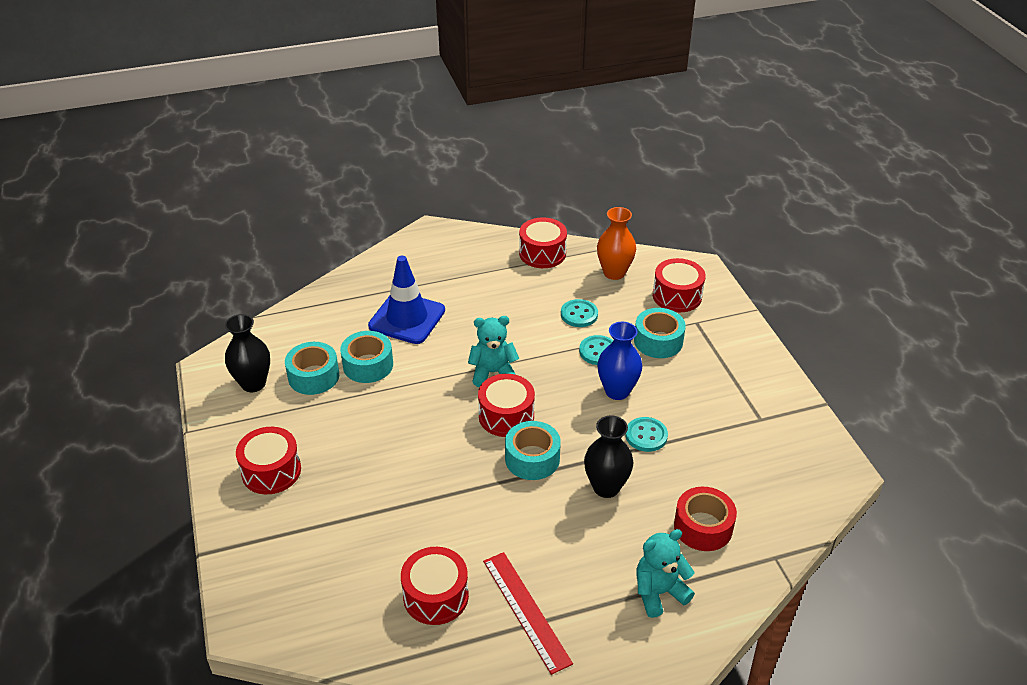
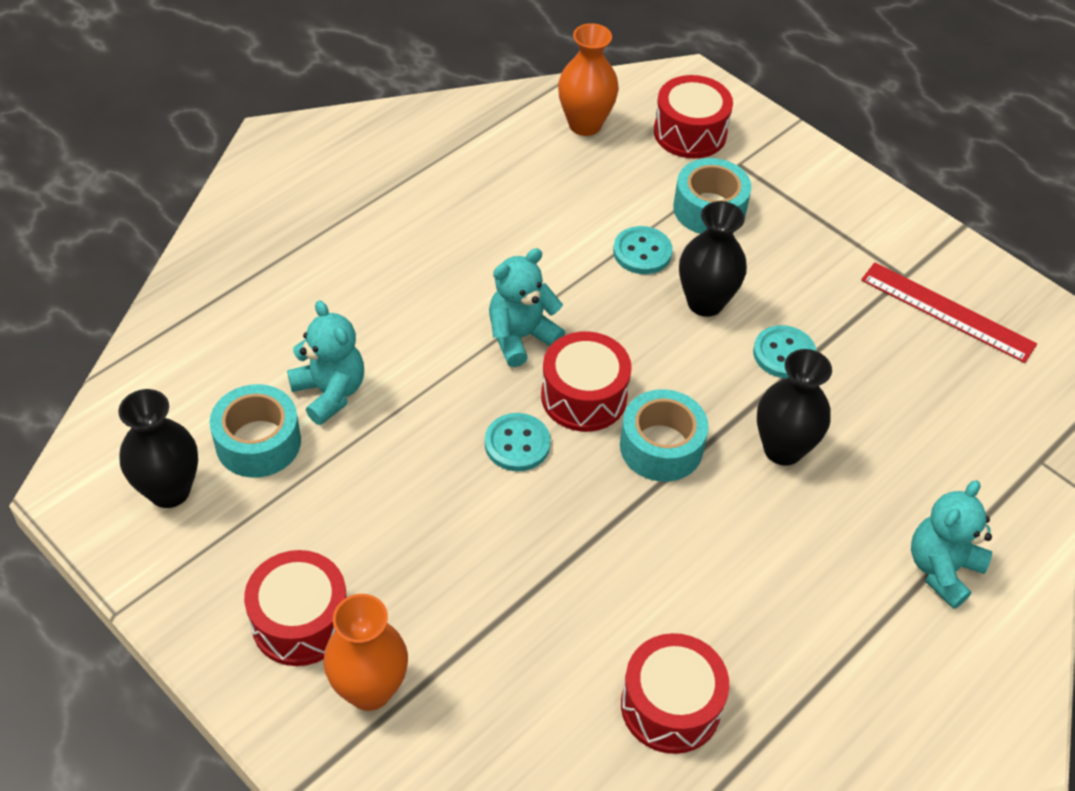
camera: 30 degrees left, 10 degrees up
turquoise tape [340,331,393,383] -> turquoise teddy bear [287,300,364,425]
blue traffic cone [368,256,445,344] -> none
red ruler [483,552,573,675] -> red ruler moved to [861,262,1037,363]
red drum [519,217,567,268] -> none
turquoise button [561,299,598,327] -> turquoise button moved to [485,413,551,471]
blue vase [597,322,642,400] -> black vase [679,201,747,317]
red tape [674,487,737,551] -> none
none -> orange vase [323,594,408,711]

